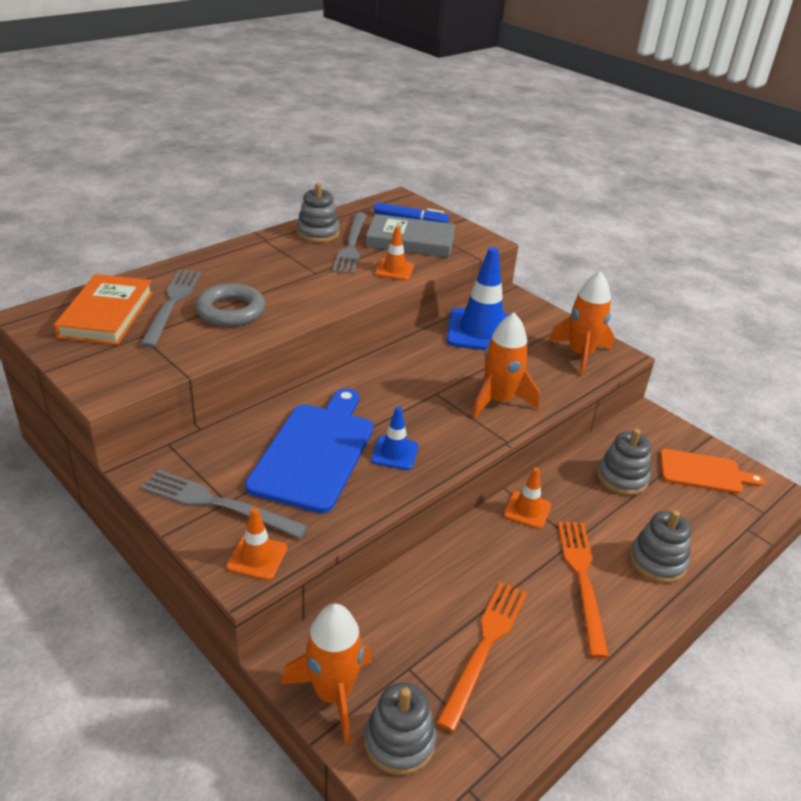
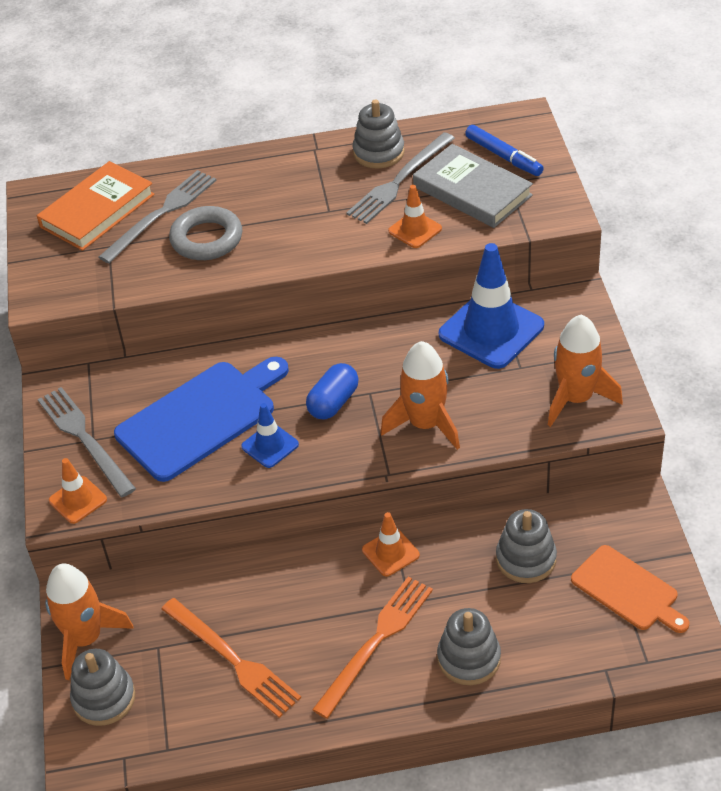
camera: 40 degrees right, 10 degrees up
orange fork [436,582,527,732] -> orange fork turned 75 degrees clockwise [161,598,301,718]
none -> blue capsule [306,363,359,419]

